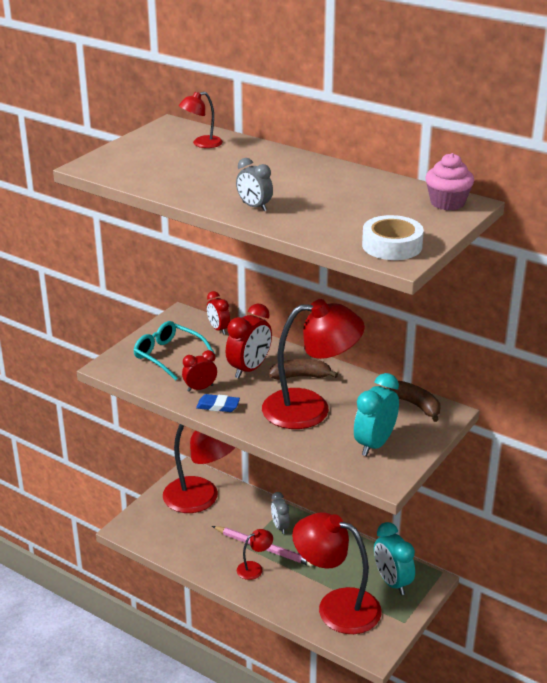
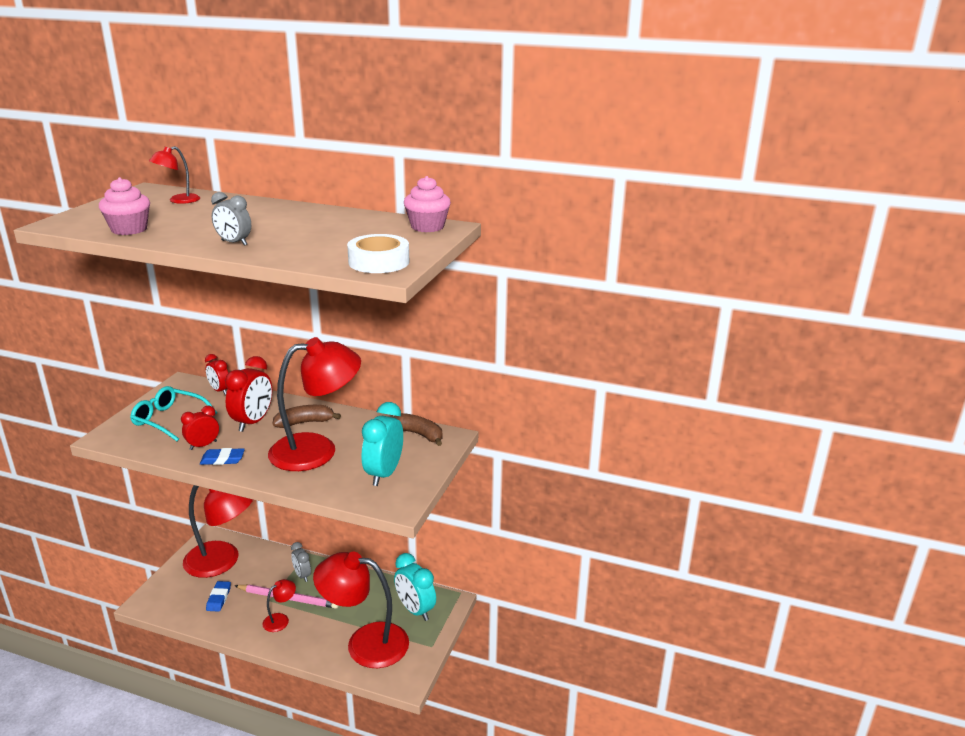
camera: 15 degrees left, 5 degrees down
none -> pink cupcake [99,177,150,235]
none -> blue eraser [206,581,231,612]

